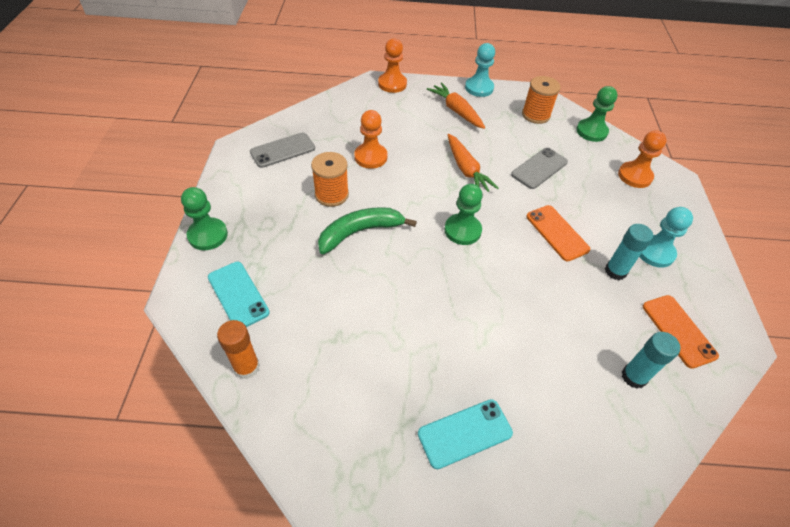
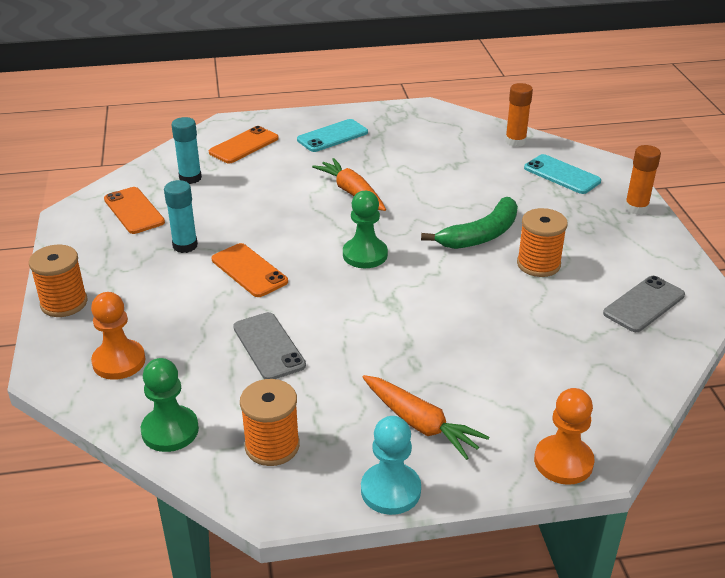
camera: 170 degrees right, 15 degrees down
green pawn [181,187,228,250] -> orange glue stick [624,145,661,215]
orange pawn [354,110,388,169] -> none
orange carrot [447,134,499,192] -> orange carrot moved to [312,158,386,211]
grey phone [511,148,568,189] -> grey phone turned 60 degrees counterclockwise [233,312,306,379]
turquoise pawn [639,207,693,268] -> none
none -> orange spool [29,245,88,317]
none -> orange phone [209,126,279,163]

